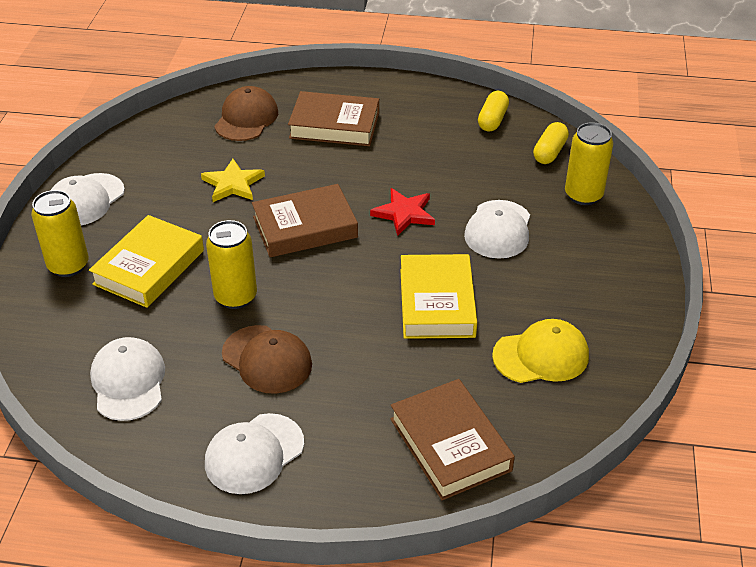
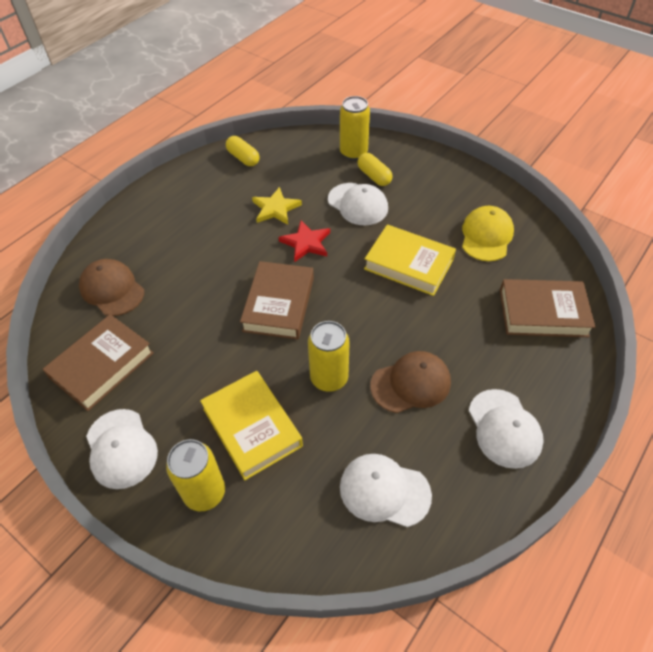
camera: 60 degrees left, 10 degrees up
yellow star [201,159,265,202] -> yellow star moved to [252,187,302,225]
brown book [288,91,379,146] -> brown book moved to [42,314,154,411]
yellow capsule [533,122,569,164] -> yellow capsule moved to [357,153,393,186]

